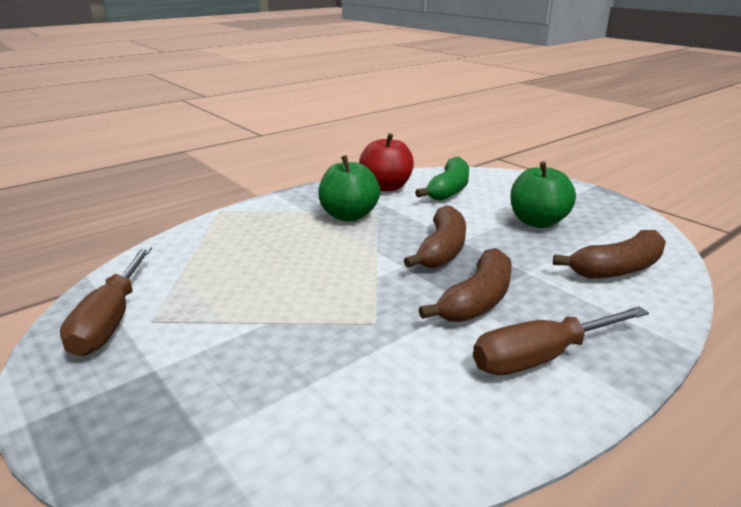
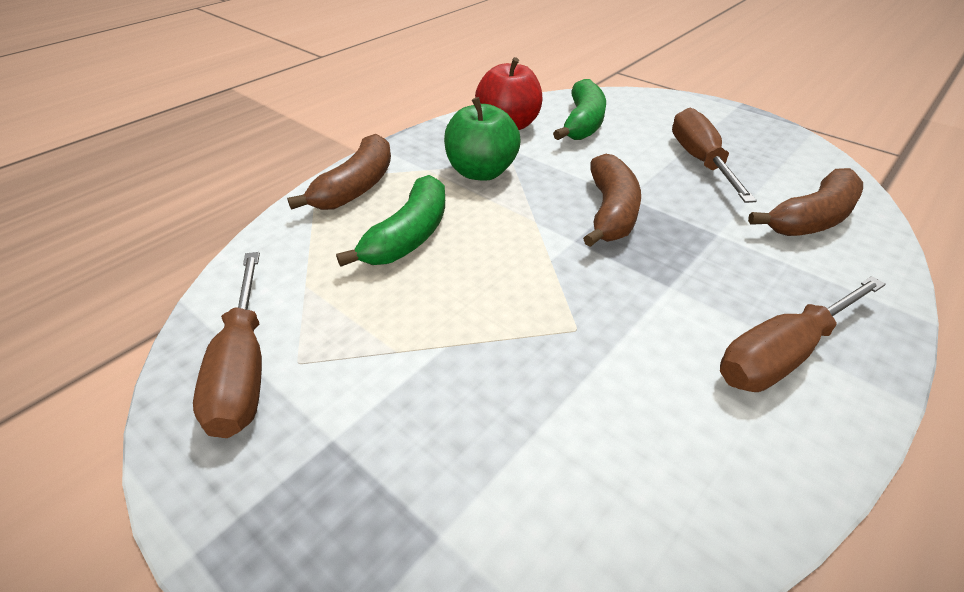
camera: 10 degrees left, 15 degrees up
brown banana [419,248,512,322] -> brown banana moved to [287,134,391,210]
green apple [511,161,576,228] -> brown screwdriver [672,108,757,203]
none -> green banana [336,175,445,267]

